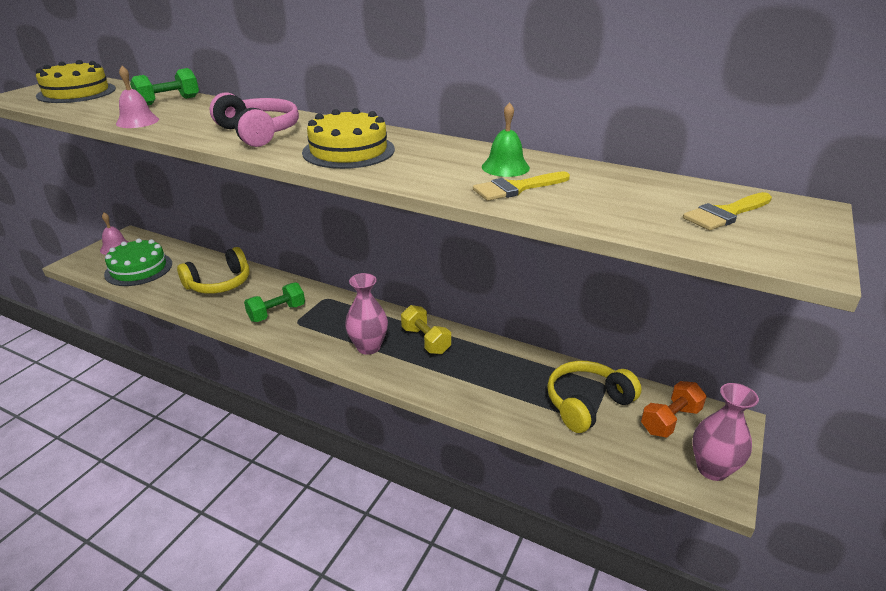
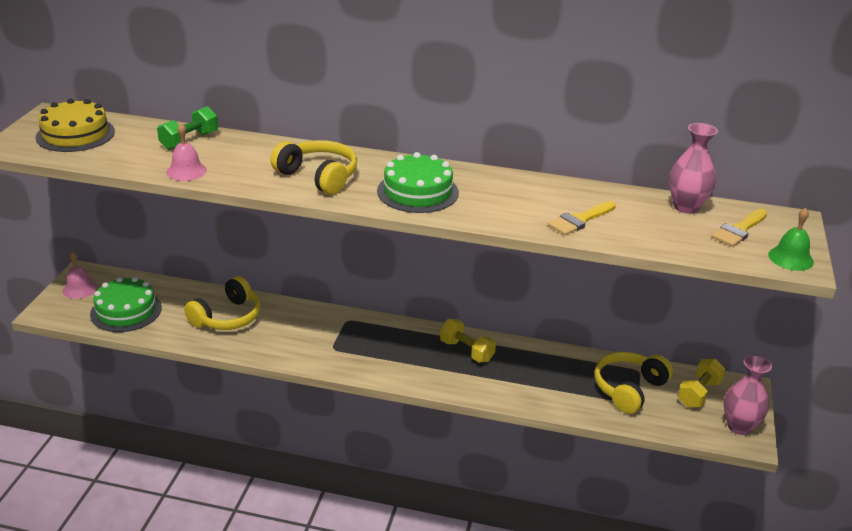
camera: 15 degrees left, 0 degrees up
pink headphones [209,92,299,147] -> yellow headphones [270,140,357,195]
green dumbbell [244,282,305,322] -> none
yellow cake [302,108,395,169] -> green cake [377,152,459,213]
pink vase [345,273,388,355] -> pink vase moved to [669,123,718,214]
green bell [482,102,530,177] -> green bell moved to [768,208,814,271]
orange dumbbell [641,381,707,438] -> yellow dumbbell [678,359,725,407]

